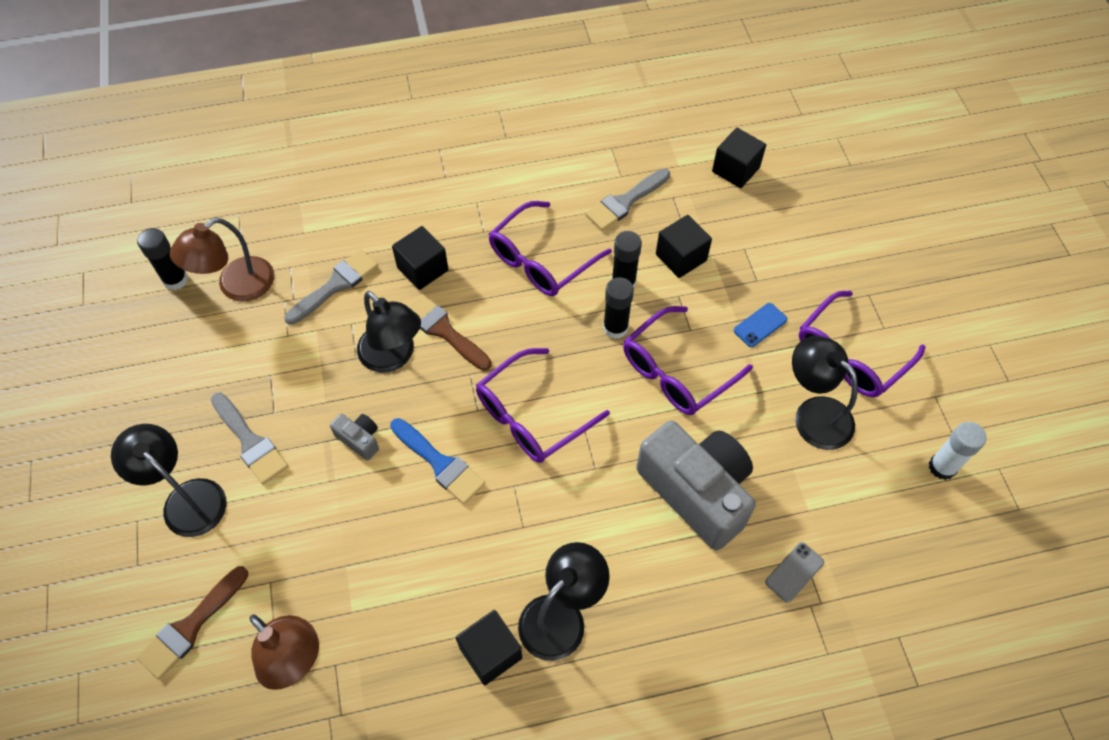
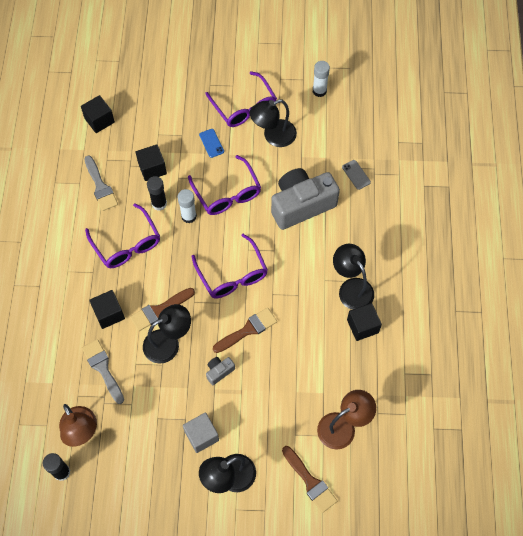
camera: 75 degrees left, 5 degrees up
grey brush [211,393,289,485] -> grey cube [183,413,219,453]
blue brush [390,418,486,504] -> brown brush [213,308,277,353]
black glue stick [603,277,634,339] -> white glue stick [178,189,197,223]

